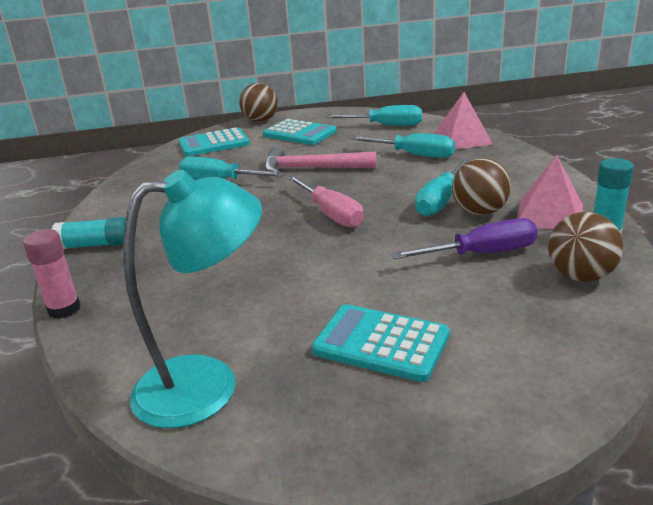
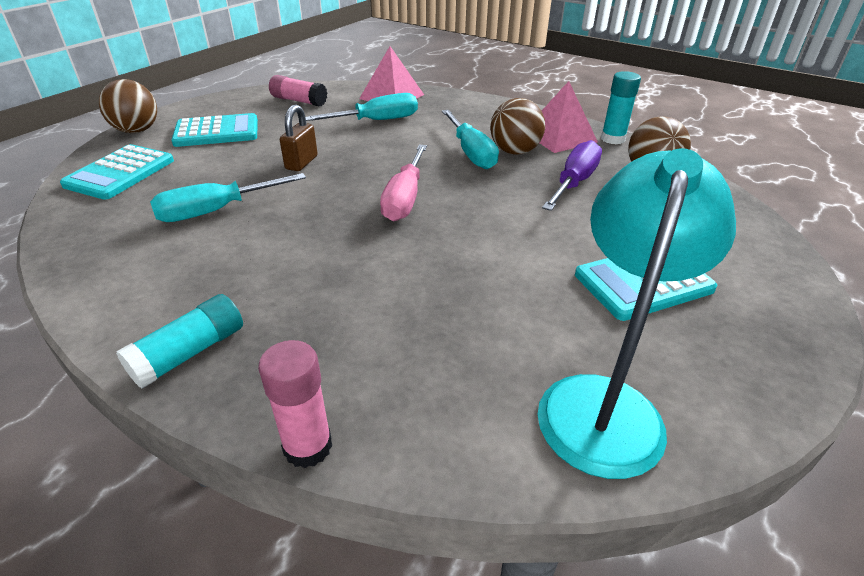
camera: 50 degrees left, 10 degrees up
pink hammer [264,147,377,172] -> brown padlock [280,104,318,171]
pink screwdriver [288,176,364,228] -> pink screwdriver turned 90 degrees clockwise [380,145,427,221]
turquoise screwdriver [326,105,422,126] -> pink glue stick [269,75,327,106]

